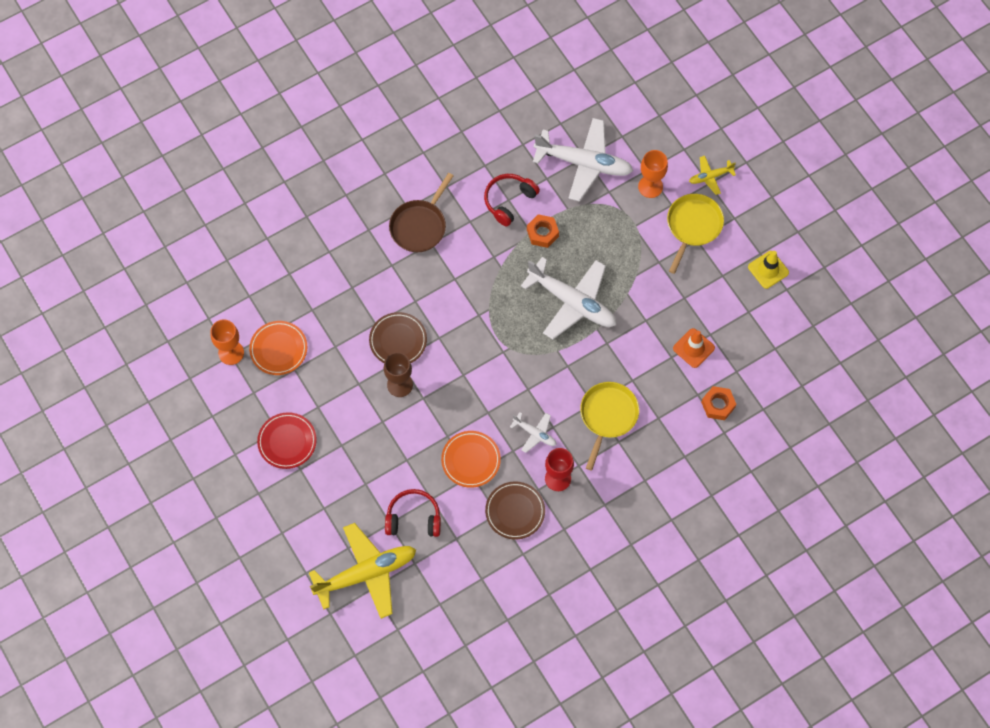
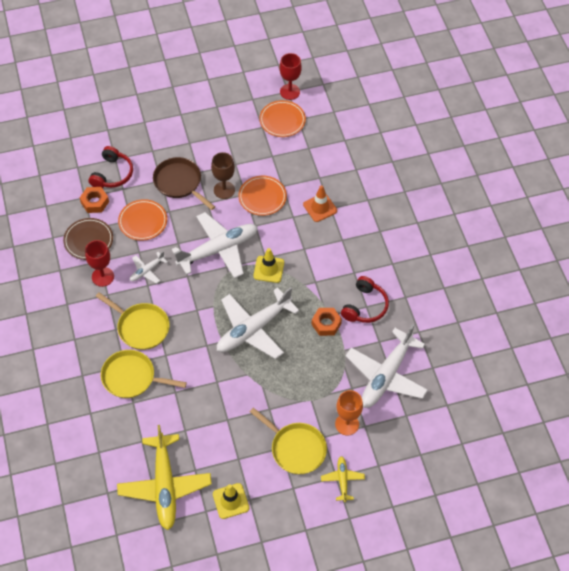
camera: 105 degrees right, 10 degrees down
orange goblet [210,319,244,365] -> red goblet [280,53,302,100]
red plate [257,412,317,469] -> none
yellow plane [309,523,416,619] -> yellow plane moved to [117,425,212,530]
brown plate [369,312,427,363] -> orange plate [238,176,287,216]
brown pan [389,173,454,252] -> brown pan moved to [153,157,215,210]
red headphones [484,174,540,227] -> red headphones turned 60 degrees clockwise [341,276,389,323]
orange traffic cone [673,328,715,368] -> orange traffic cone moved to [303,186,337,222]
orange nut [701,386,736,420] -> orange nut moved to [80,187,109,213]
none -> yellow pan [101,350,187,398]
none -> white plane [172,212,258,278]
none -> yellow traffic cone [253,248,284,283]

